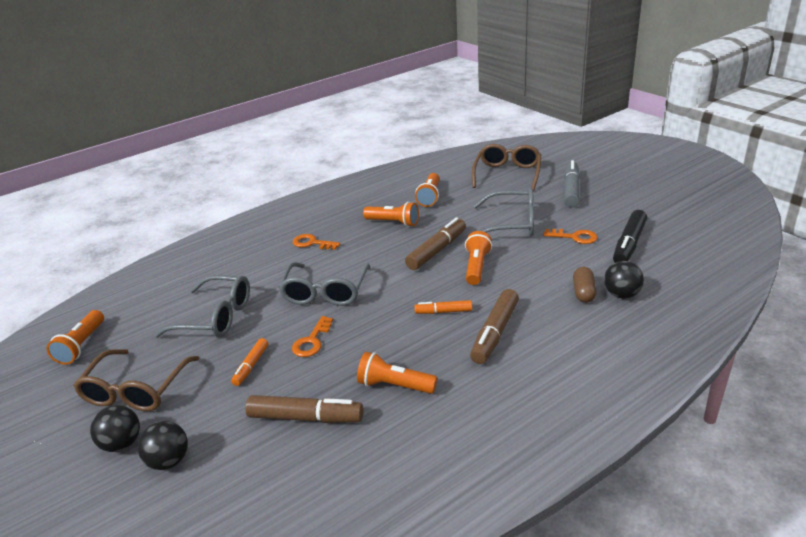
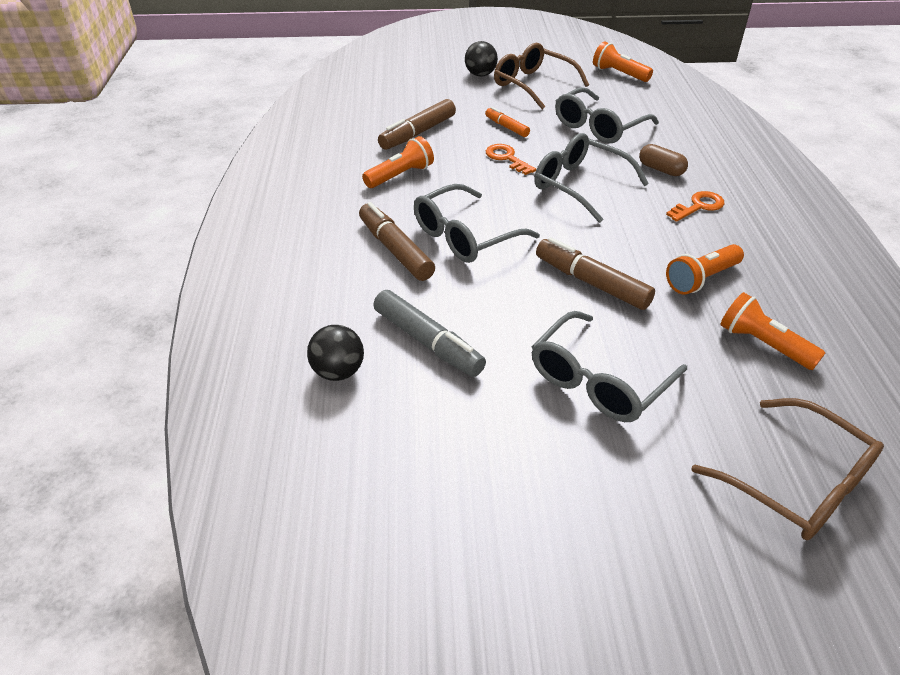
camera: 120 degrees right, 10 degrees up
black ball [138,421,188,470] -> none
brown marker [405,217,466,270] -> brown marker turned 150 degrees clockwise [536,237,655,310]
orange marker [415,300,472,314] -> grey glasses [414,184,540,263]
orange flashlight [465,231,492,285] -> none
orange key [543,229,598,244] -> none
grey marker [564,160,580,208] -> grey marker moved to [373,290,486,377]
brown capsule [573,267,597,303] -> brown capsule moved to [639,144,688,176]
black marker [613,210,647,263] -> none

